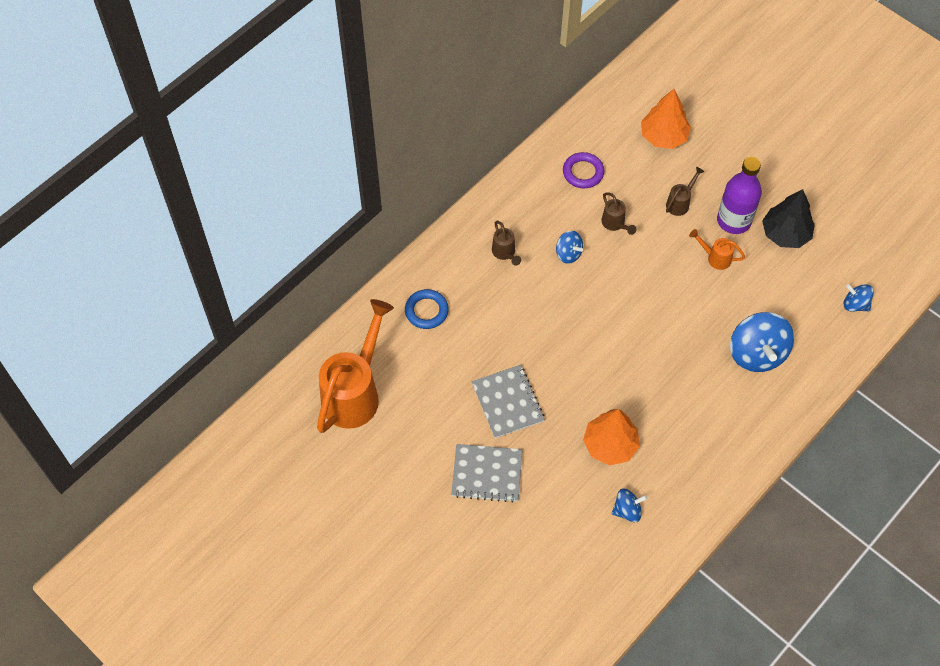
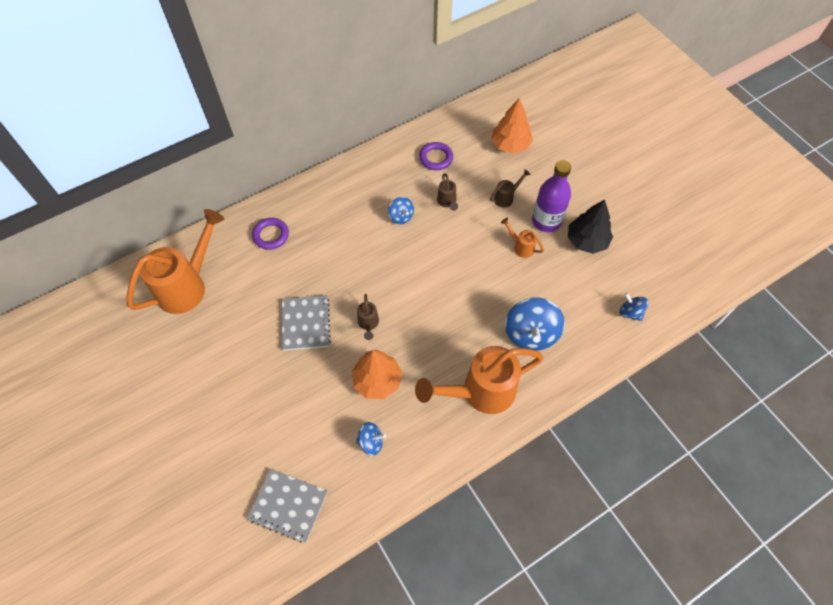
camera: 15 degrees right, 0 degrees up
blue ring [405,289,449,329] -> purple ring [252,218,289,250]
grey notebook [451,444,522,503] -> grey notebook moved to [247,469,328,543]
brown watering can [492,221,521,266] -> brown watering can moved to [357,294,379,340]
none -> orange watering can [415,346,544,414]

